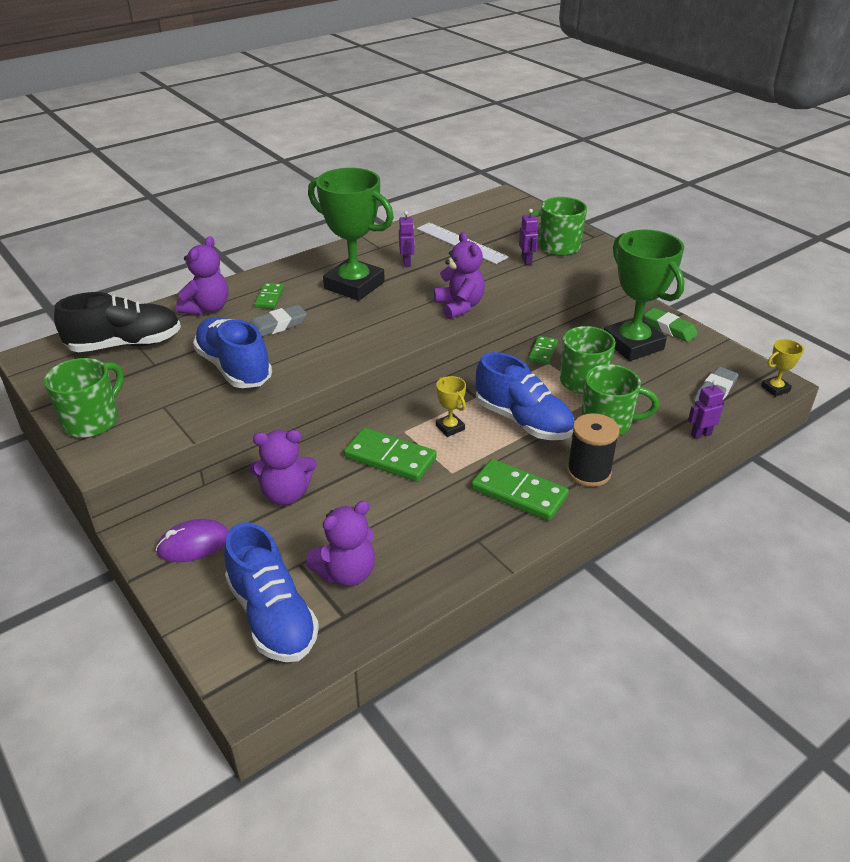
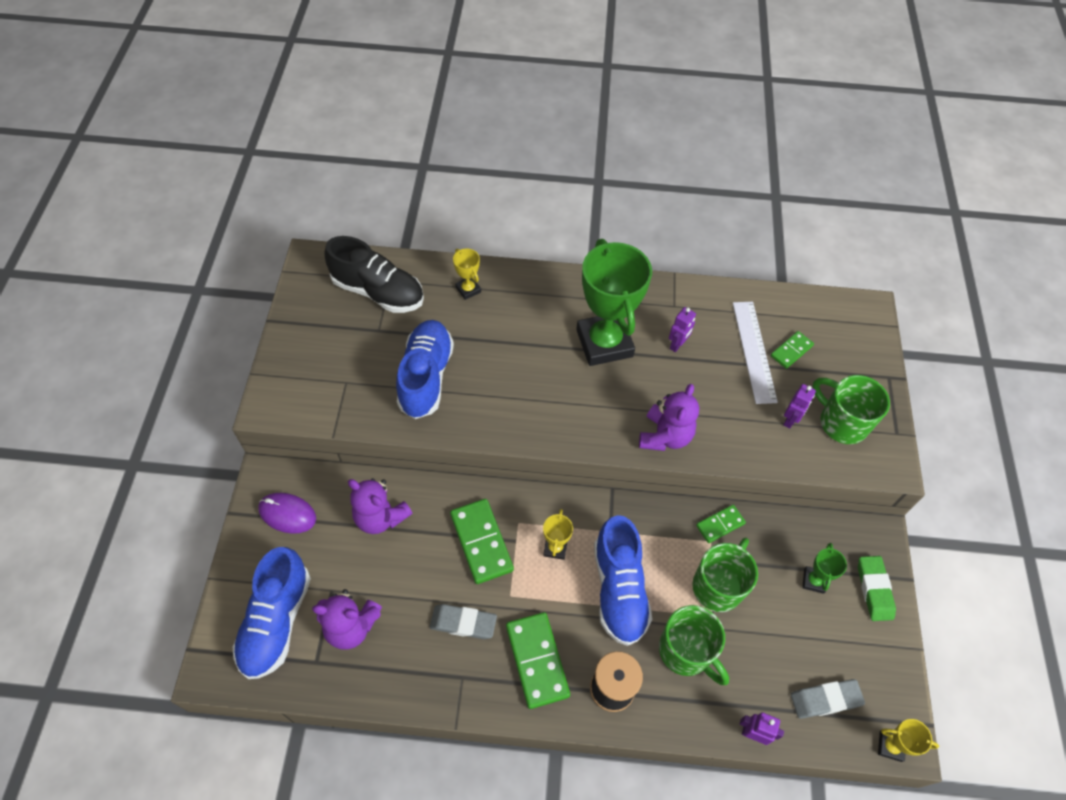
camera: 40 degrees right, 20 degrees up
green mug [44,358,124,438] -> none
purple teddy bear [176,236,228,315] -> yellow trophy [453,249,481,300]
grey eraser [250,305,307,337] -> grey eraser moved to [430,604,497,639]
green domino [254,283,284,309] -> green domino moved to [771,331,814,369]
green trophy [604,230,685,361] -> green trophy [802,543,847,594], size x0.43

